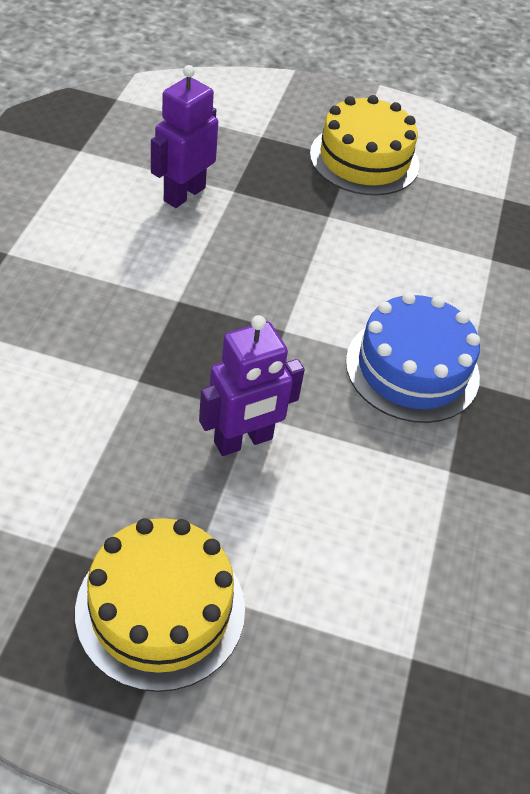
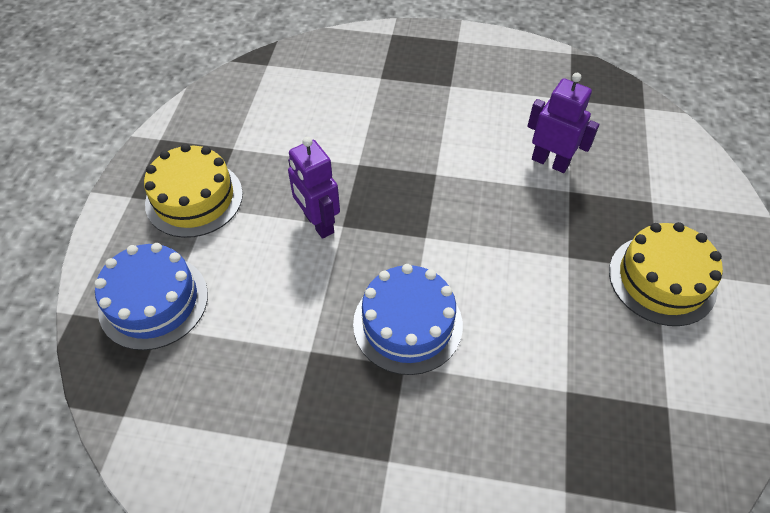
camera: 90 degrees right, 5 degrees up
none -> blue cake [95,243,208,350]

